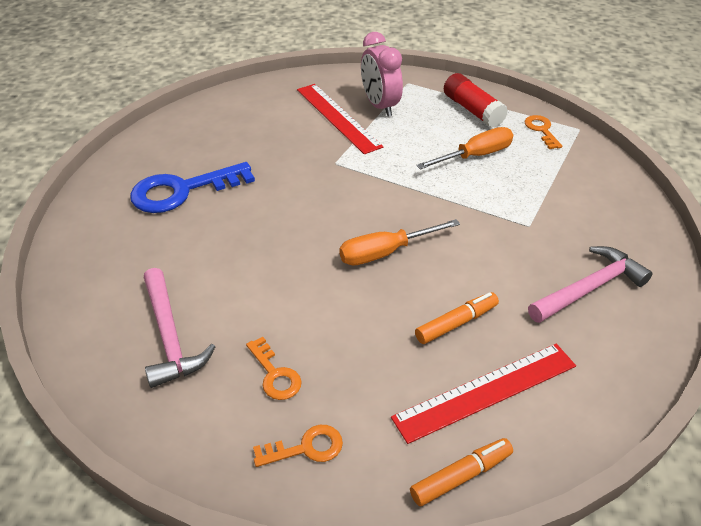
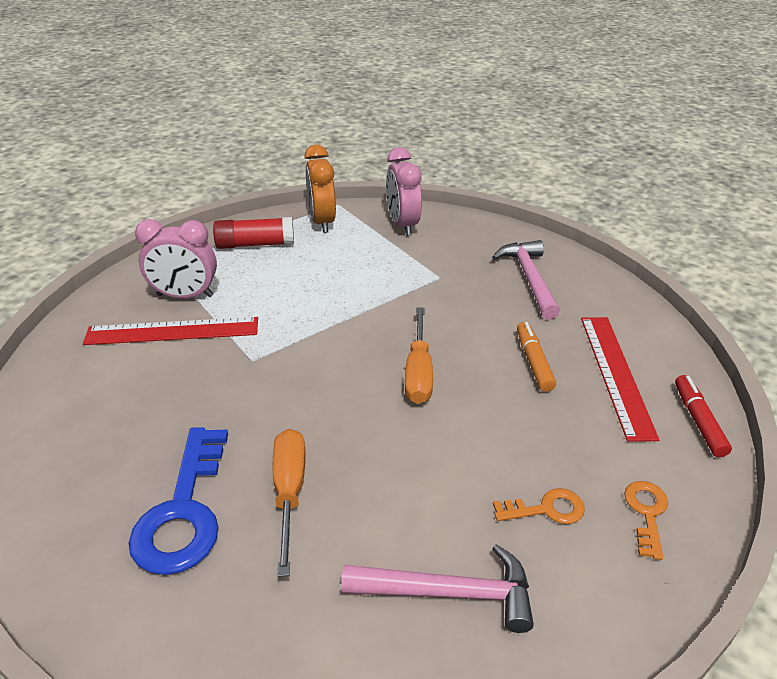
camera: 65 degrees left, 5 degrees down
orange marker [410,438,513,506] -> red marker [675,375,732,457]
orange screwdriver [416,127,513,170] -> orange screwdriver moved to [273,429,305,577]
orange key [524,115,562,149] -> orange clock [304,145,336,233]
none -> pink clock [386,147,422,236]

